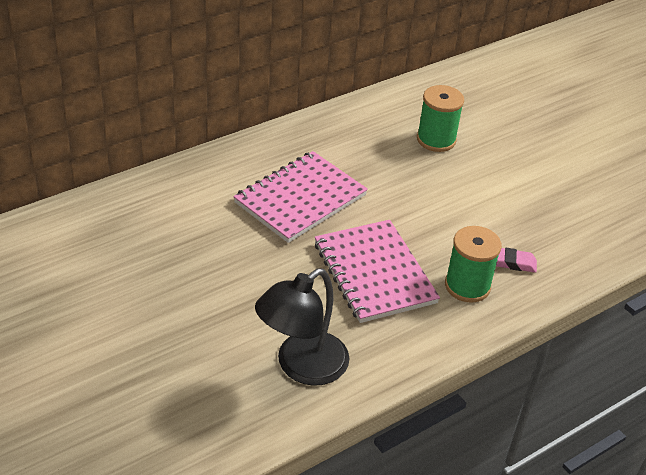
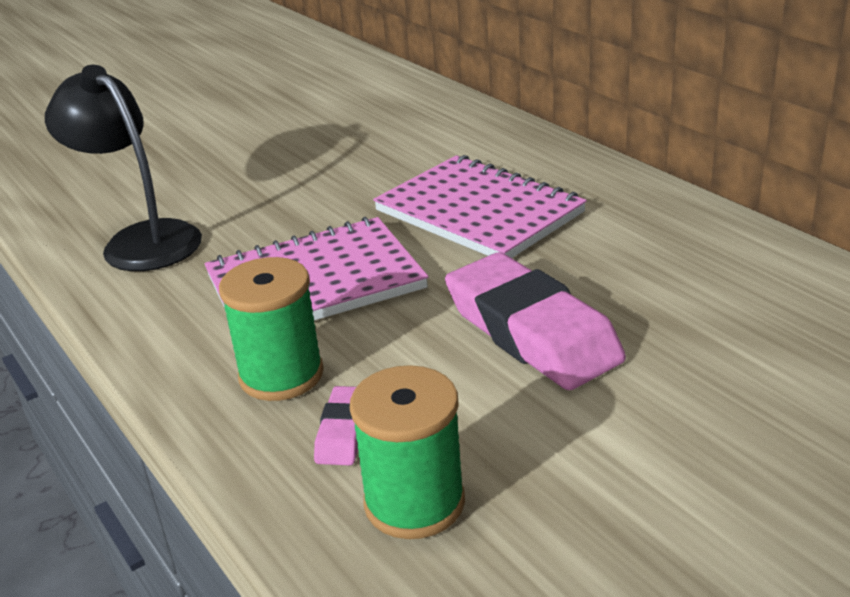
camera: 95 degrees right, 10 degrees down
green spool [417,85,464,152] -> green spool moved to [350,365,465,539]
none -> pink eraser [445,252,626,390]

